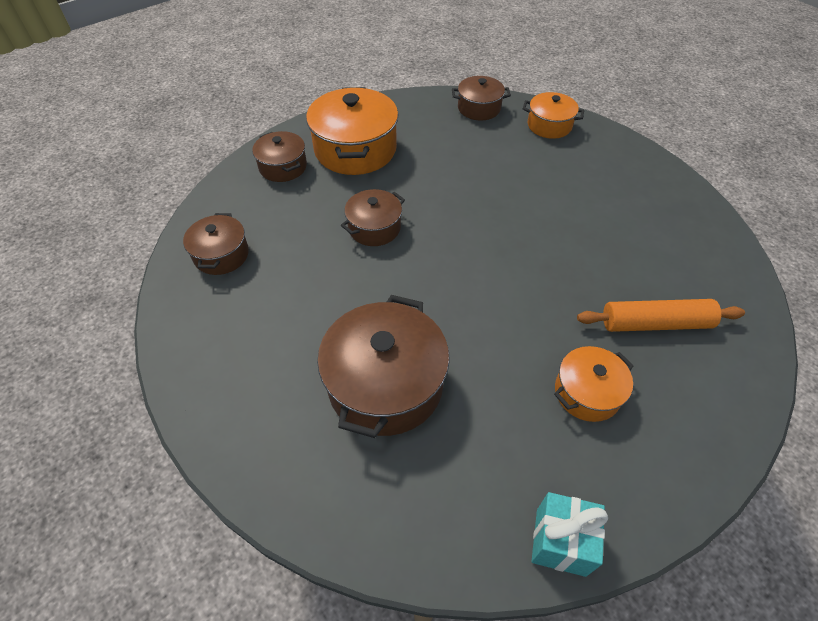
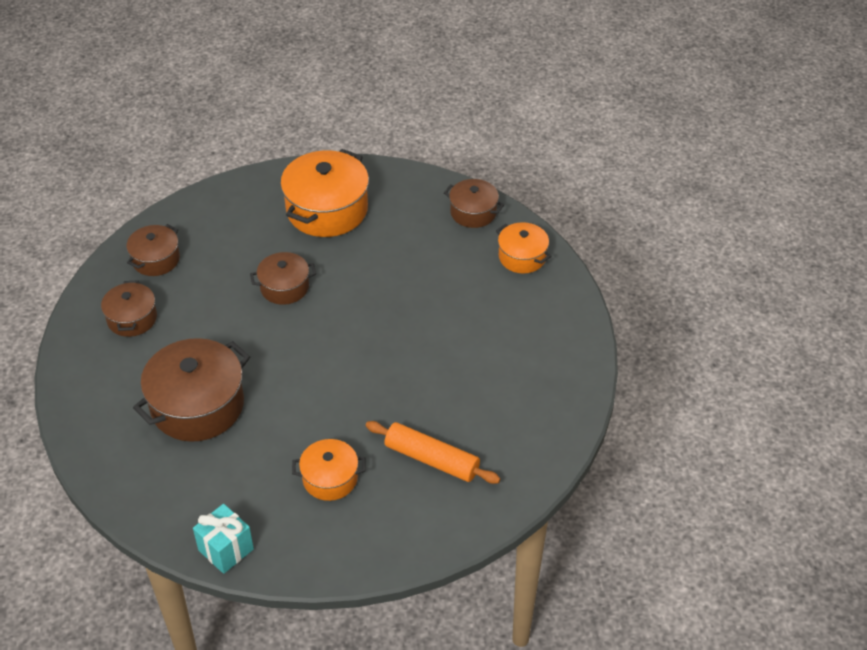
camera: 30 degrees right, 5 degrees down
brown pot [252,131,307,182] -> brown pot moved to [101,280,157,337]

